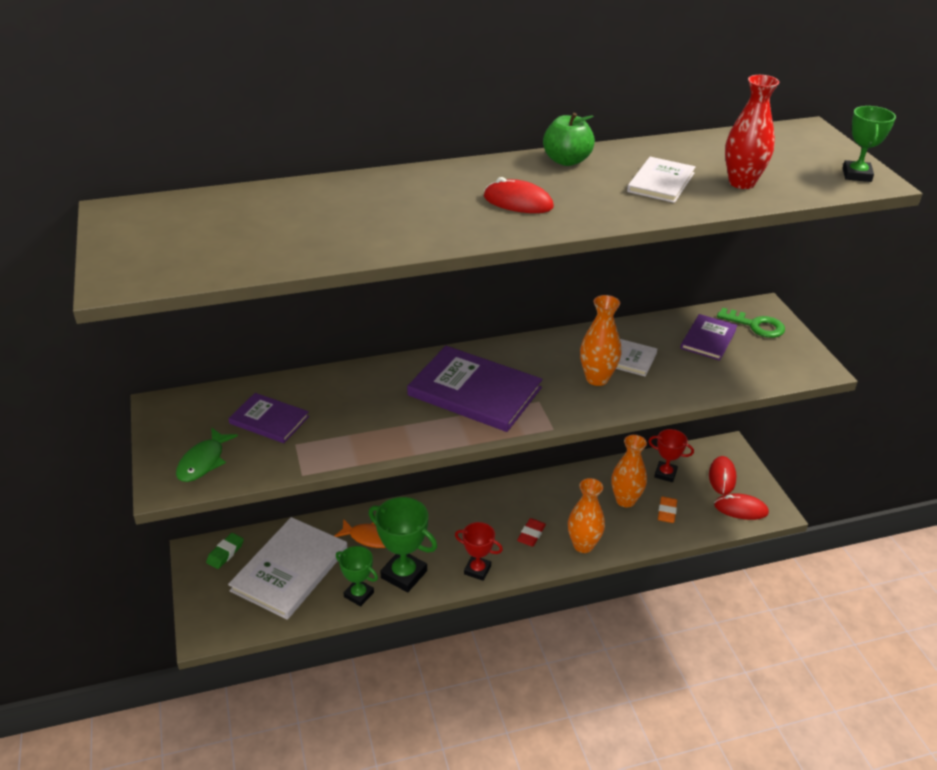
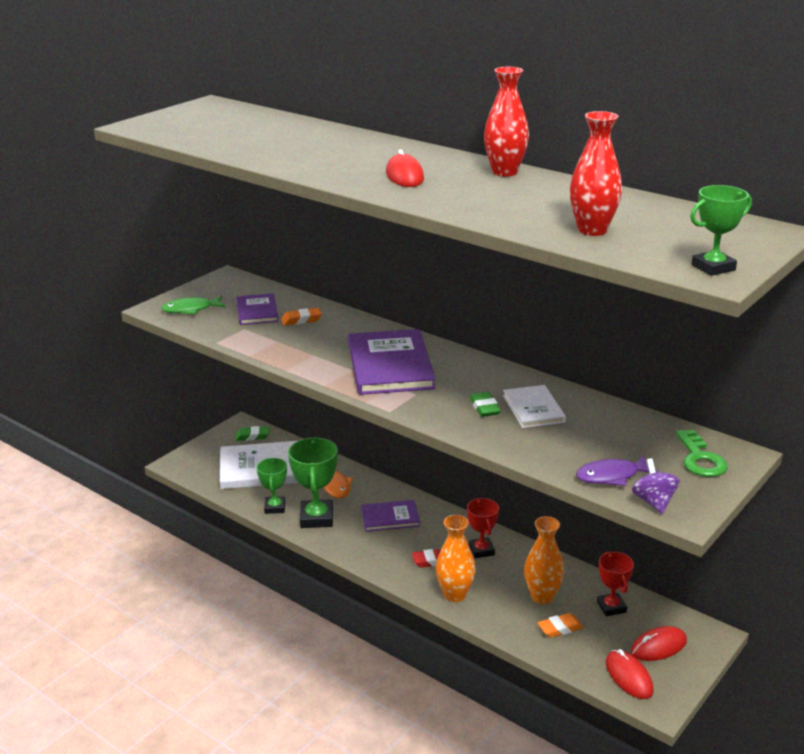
camera: 55 degrees right, 10 degrees down
red trophy [455,522,503,581] -> red trophy moved to [467,498,499,558]
green apple [543,113,595,166] -> red vase [484,67,529,176]
orange vase [580,295,622,386] -> green eraser [469,392,501,417]
white book [627,157,696,203] -> none
purple book [680,314,737,360] -> purple book moved to [361,500,420,532]
none -> orange eraser [281,308,322,326]
none -> purple fish [576,455,659,486]
none -> purple spinning top [632,458,680,514]

